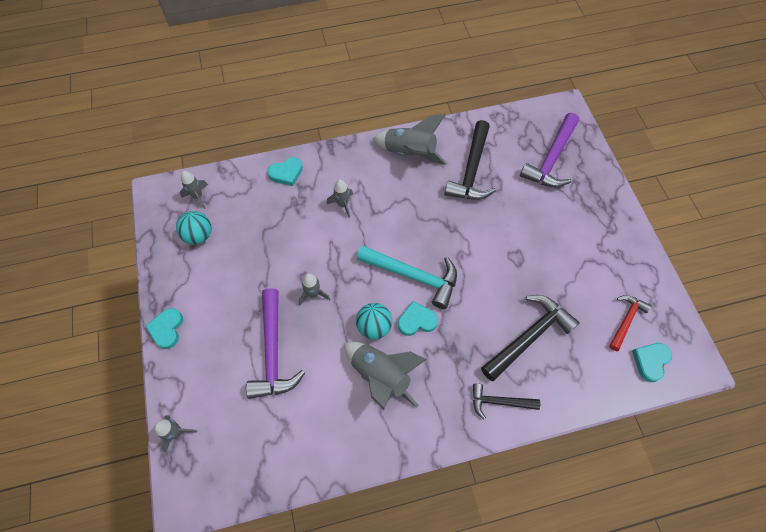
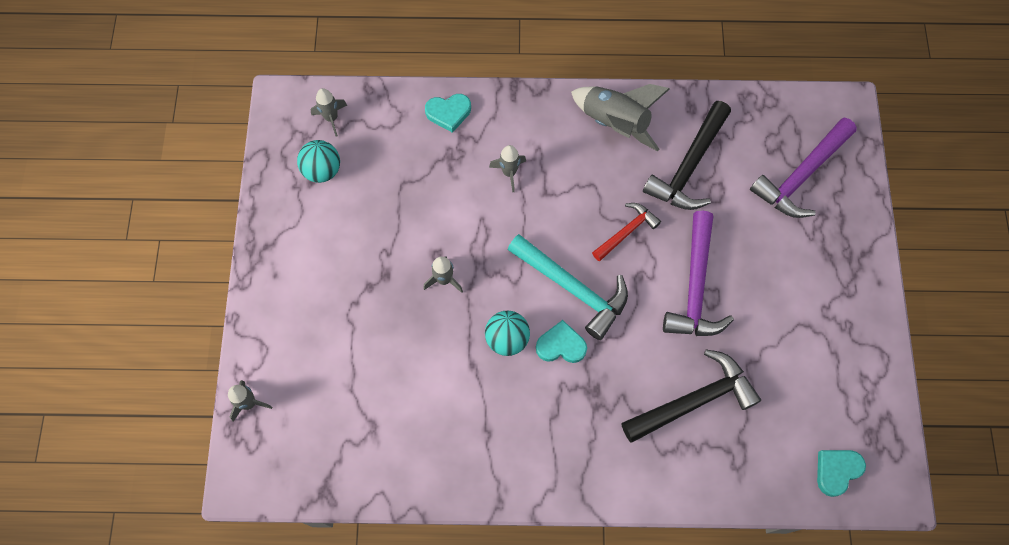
camera: 15 degrees right, 5 degrees up
turquoise heart [146,308,183,349] -> none
purple hammer [246,288,305,399] -> purple hammer moved to [663,211,734,336]
grey rocket [344,342,427,410] -> none
black hammer [473,383,540,419] -> none
red hammer [609,295,652,351] -> red hammer moved to [592,203,661,261]

